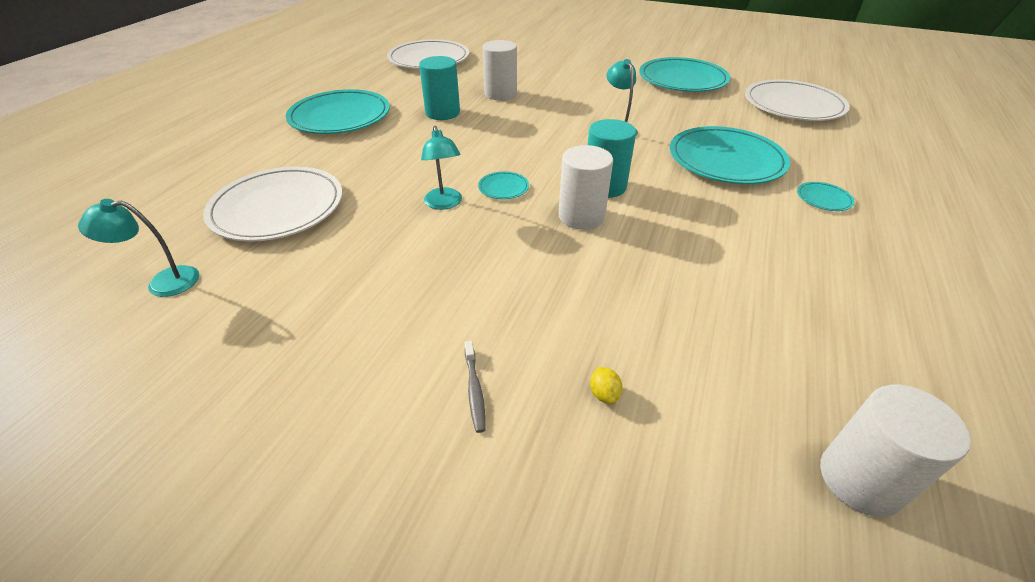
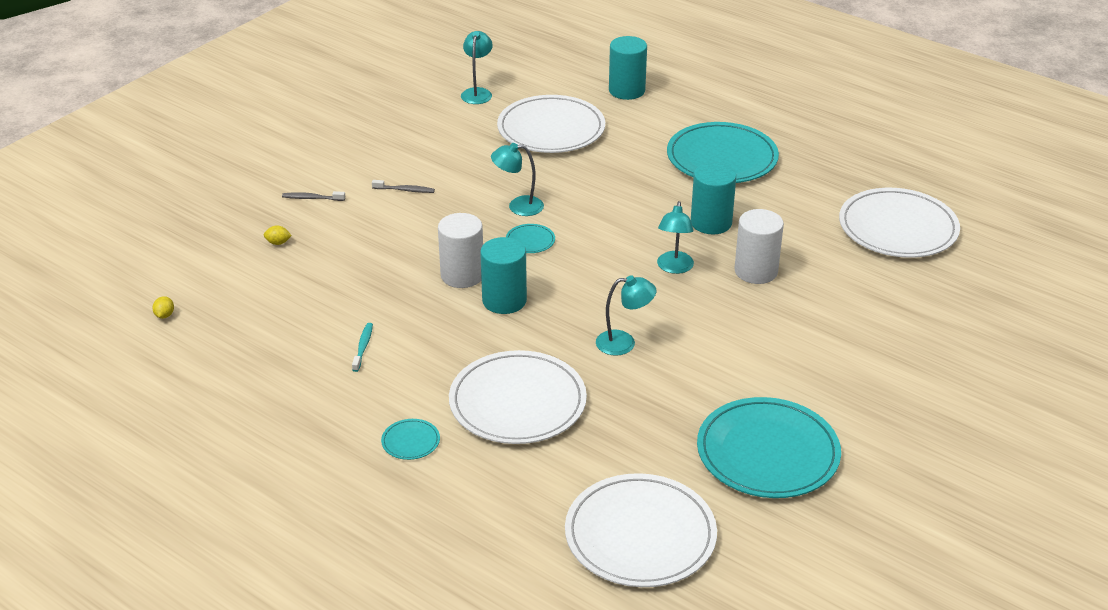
camera: 105 degrees right, 5 degrees down
turquoise plate [670,126,790,184] -> white plate [449,350,587,444]
white cylinder [820,385,971,517] -> yellow lemon [152,296,174,319]
none -> turquoise toothbrush [352,323,373,372]
none -> grey toothbrush [372,180,435,193]
none -> turquoise cylinder [609,36,647,100]
none -> turquoise lamp [657,201,694,274]

